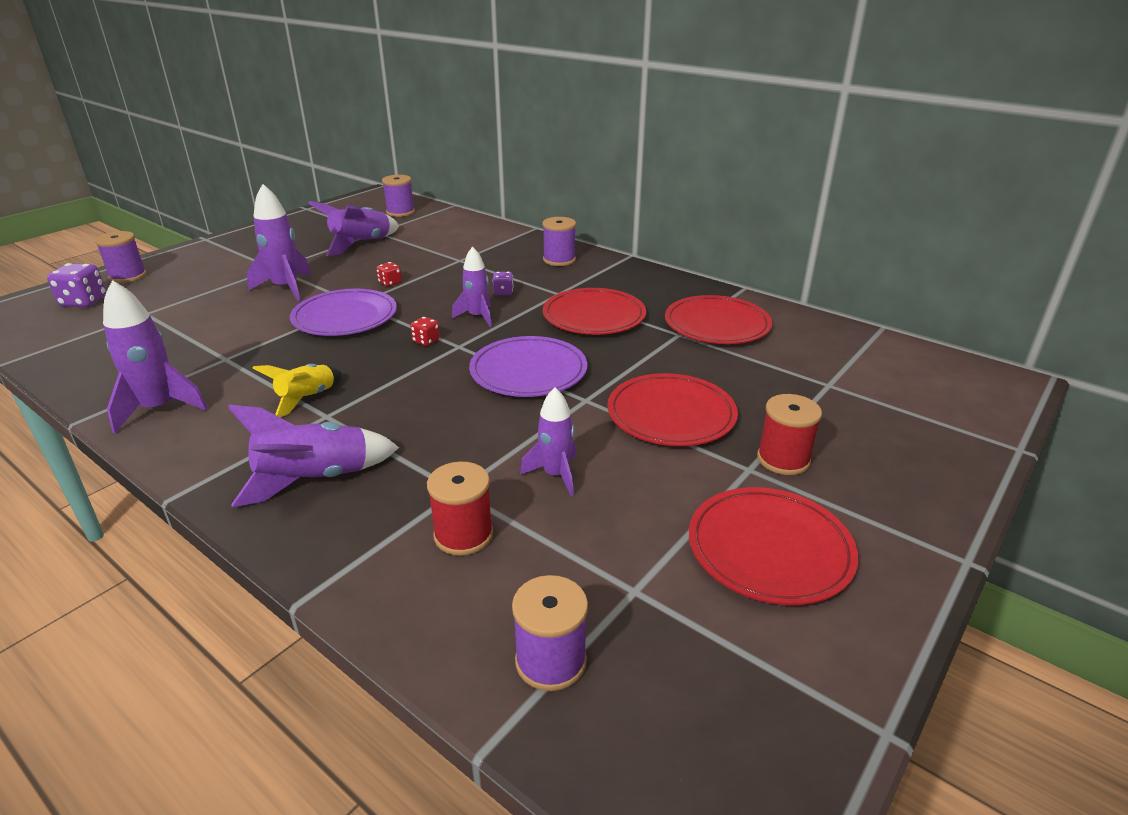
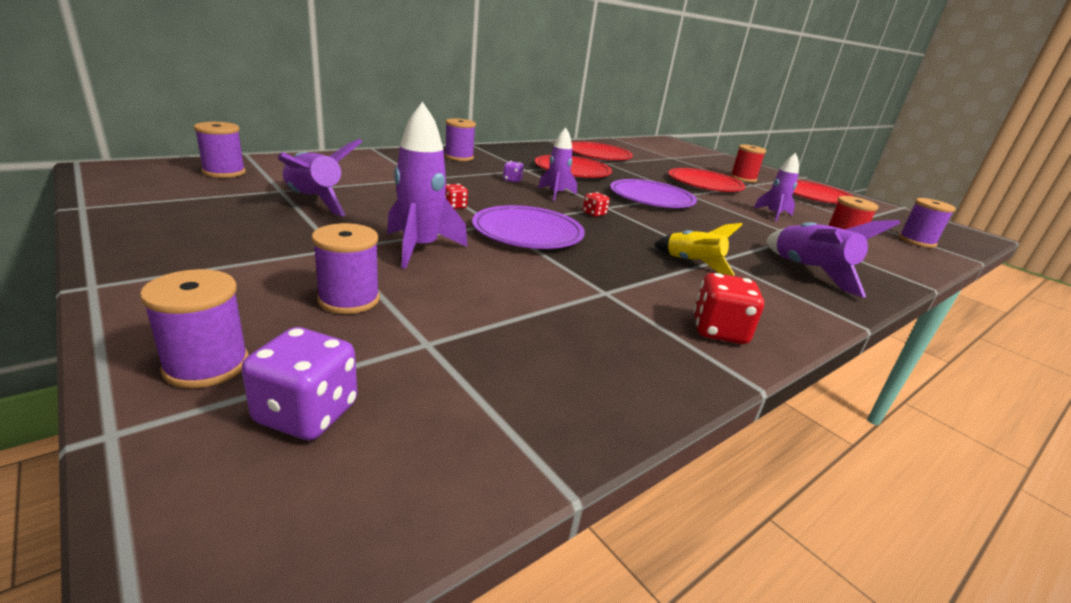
camera: 80 degrees left, 5 degrees down
purple rocket [103,280,208,434] -> red dice [694,273,764,344]
none -> purple spool [312,223,380,314]

